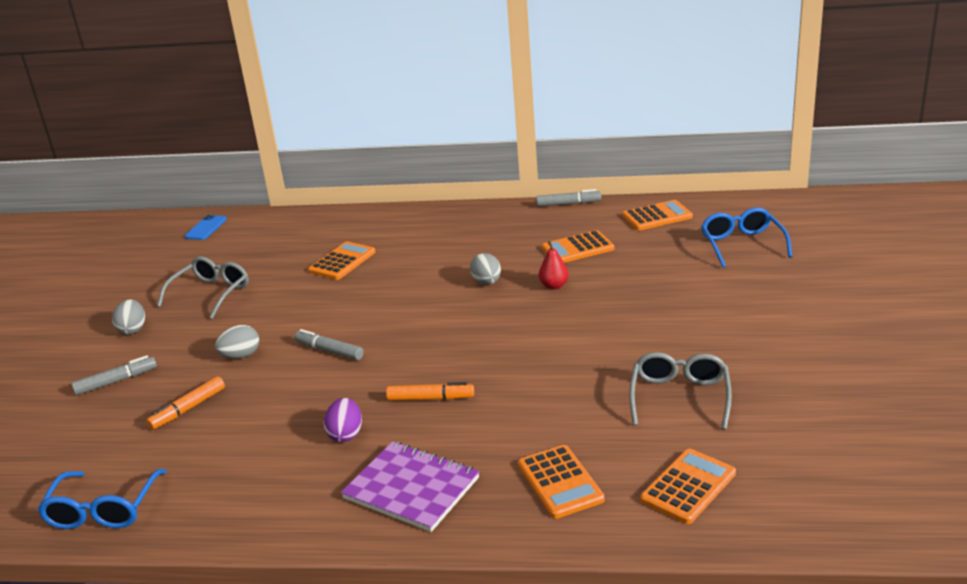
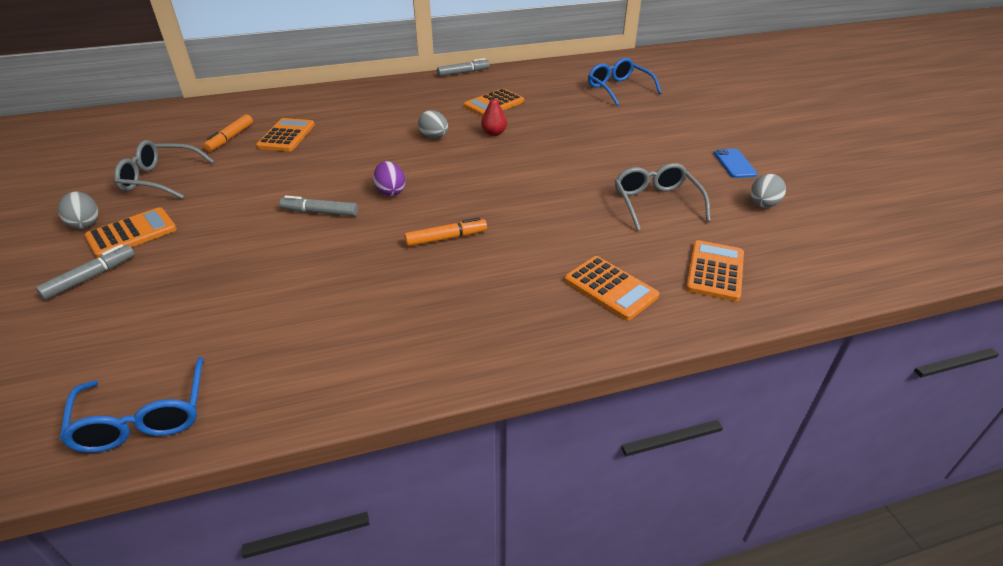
camera: 25 degrees left, 10 degrees up
orange marker [146,376,225,430] -> orange marker moved to [203,114,253,151]
grey glasses [157,256,249,319] -> grey glasses turned 90 degrees counterclockwise [114,140,214,199]
blue phone [185,215,227,240] -> blue phone moved to [714,149,757,178]
grey egg [215,325,259,359] -> grey egg moved to [751,174,786,208]
purple egg [323,398,362,442] -> purple egg moved to [373,161,405,196]
purple notebook [341,441,480,532] -> none
orange calculator [622,200,693,230] -> orange calculator moved to [85,207,177,258]

